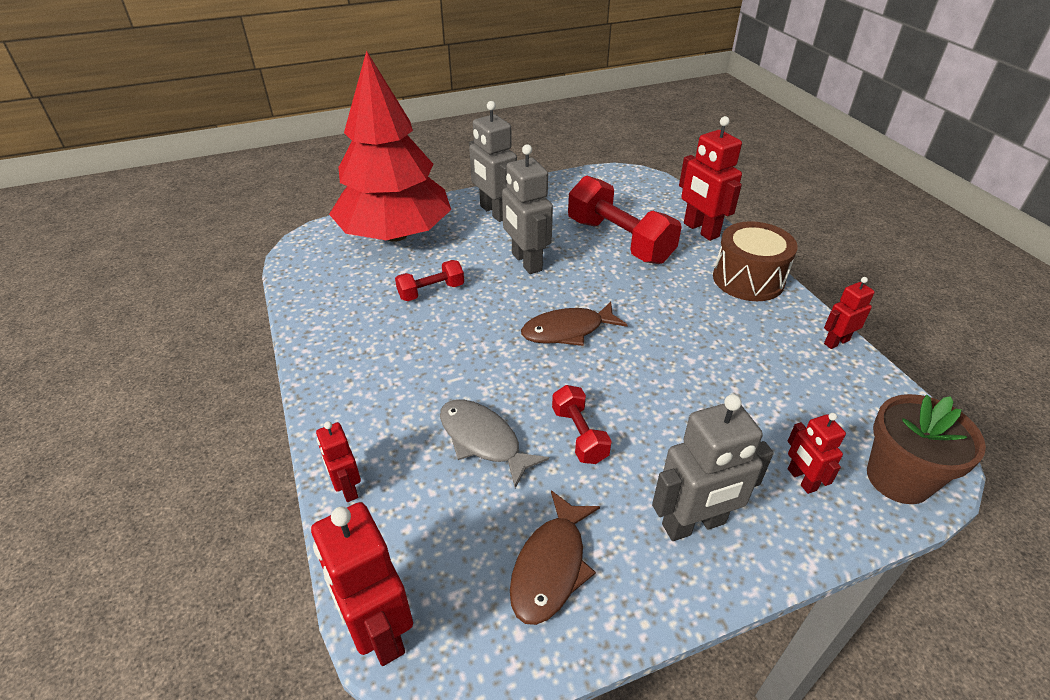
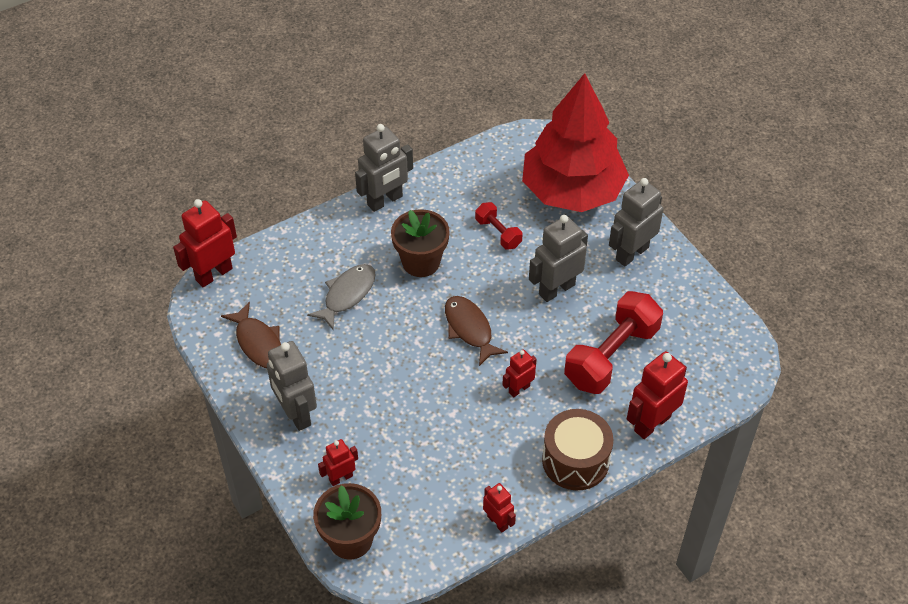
camera: 80 degrees right, 10 degrees up
red robot [316,421,361,502] -> red robot moved to [502,349,537,397]
brown fish [510,490,600,625] -> brown fish turned 135 degrees counterclockwise [221,301,281,368]
red dumbbell [552,385,612,464] -> none
none -> grey robot [355,124,413,212]
none -> brown flower pot [391,209,450,277]

